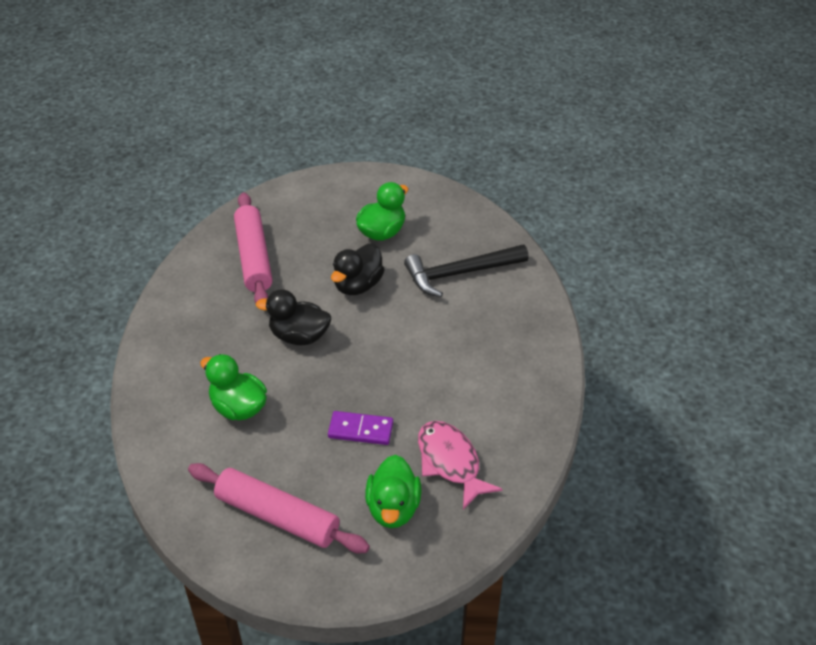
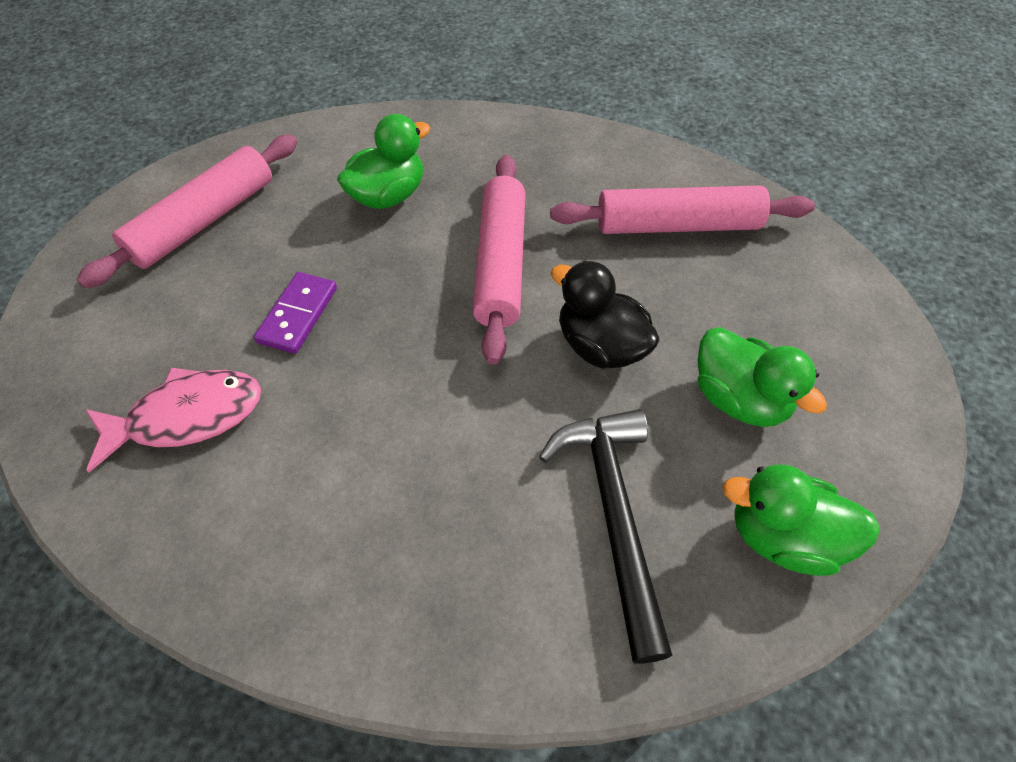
camera: 100 degrees right, 10 degrees up
black duck [256,290,331,345] -> pink rolling pin [472,155,525,365]
green duck [365,455,422,528] -> green duck moved to [722,464,880,576]

